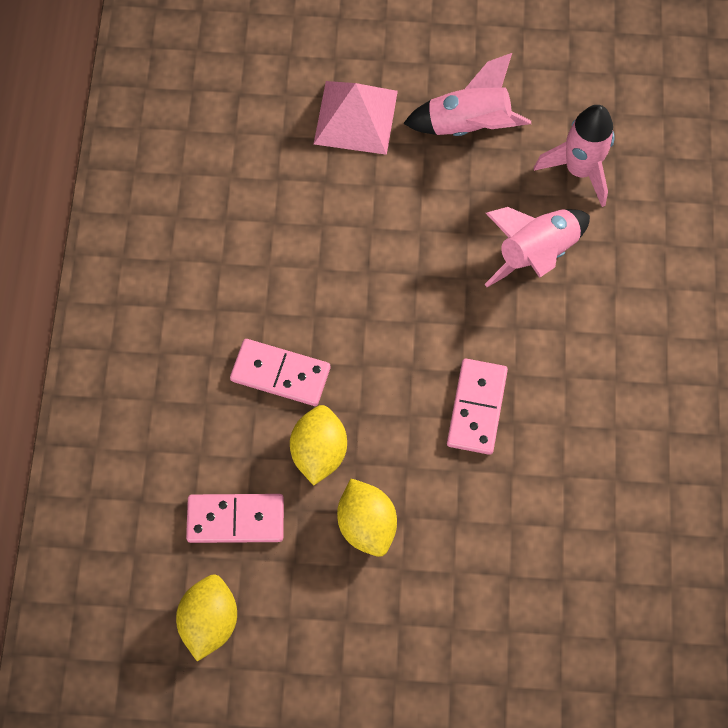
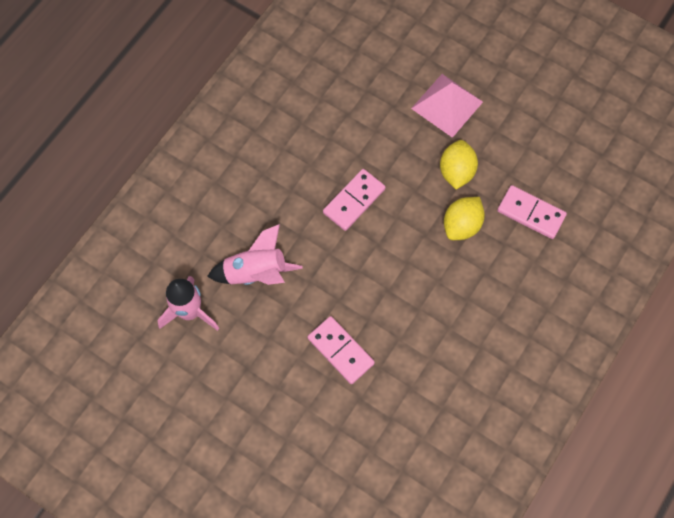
camera: 150 degrees left, 0 degrees up
yellow lemon [176,574,237,661] -> none
pink domino [230,339,330,406] -> pink domino moved to [308,316,375,384]
pink pyramid [314,81,398,155] -> pink pyramid moved to [411,74,483,138]
pink rocket [403,53,531,136] -> none

